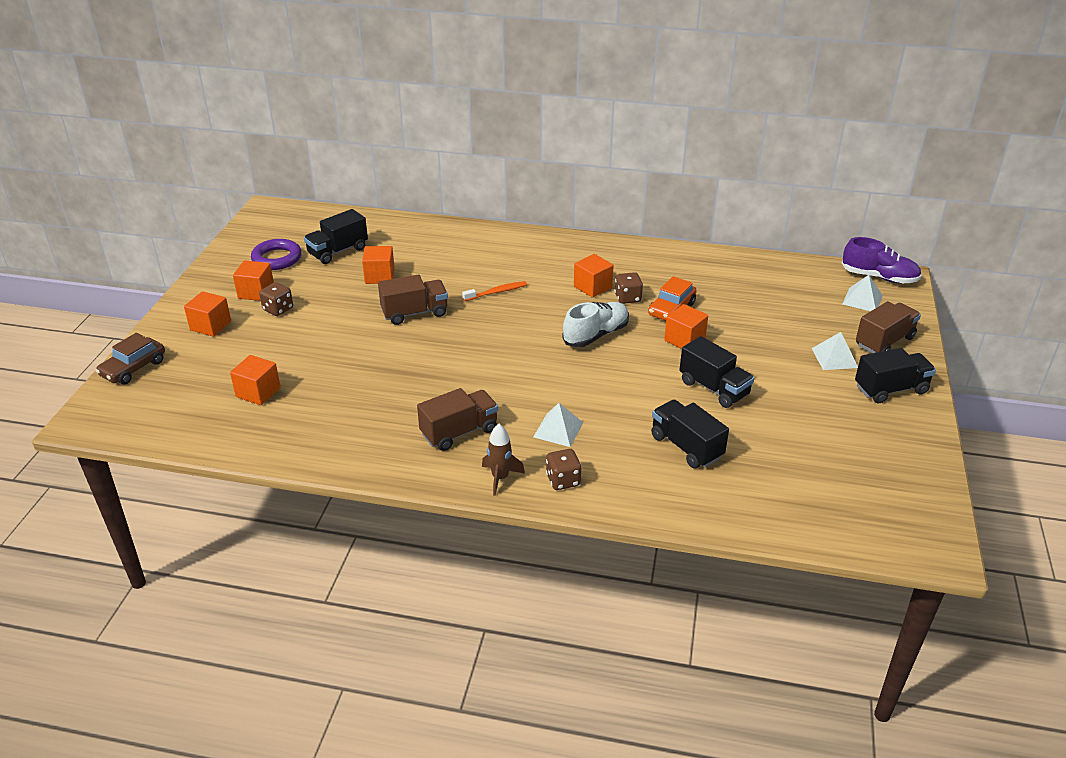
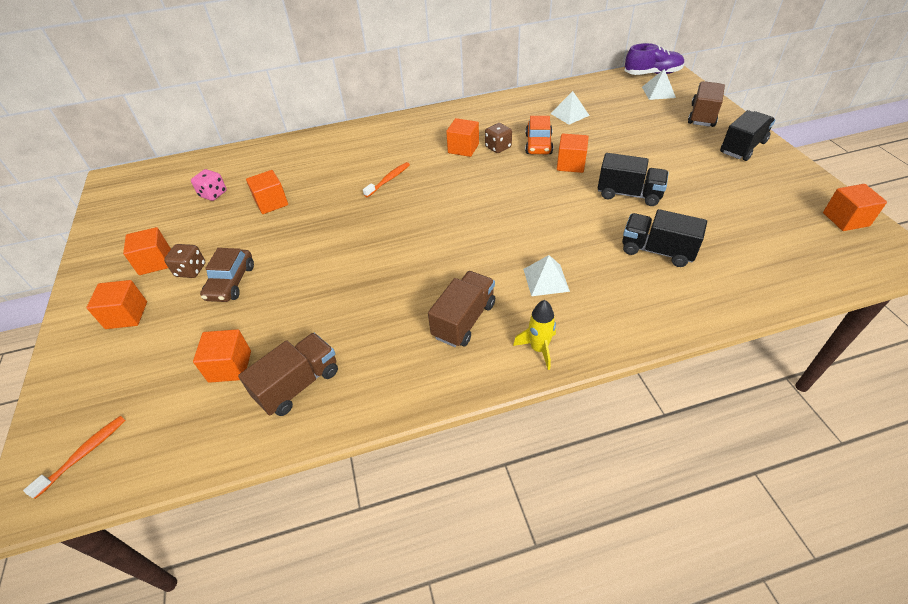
camera: 25 degrees left, 10 degrees up
brown car [96,333,165,384] -> brown car moved to [200,248,254,302]
purple ring [251,239,302,270] -> none
black truck [304,209,368,264] -> pink dice [191,169,227,201]
brown truck [378,274,448,325] -> brown truck moved to [238,333,338,416]
brown rocket [482,424,525,496] -> yellow rocket [513,300,556,370]
brown dice [546,449,582,490] -> none
white shoe [562,302,629,347] -> none
white pyramid [812,332,858,370] -> white pyramid moved to [550,91,590,125]
none -> orange toothbrush [23,416,126,499]
none -> orange cube [823,184,887,231]

